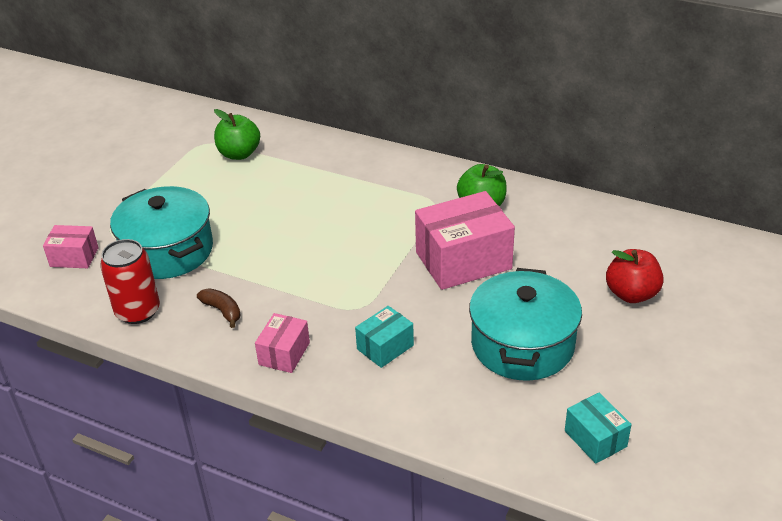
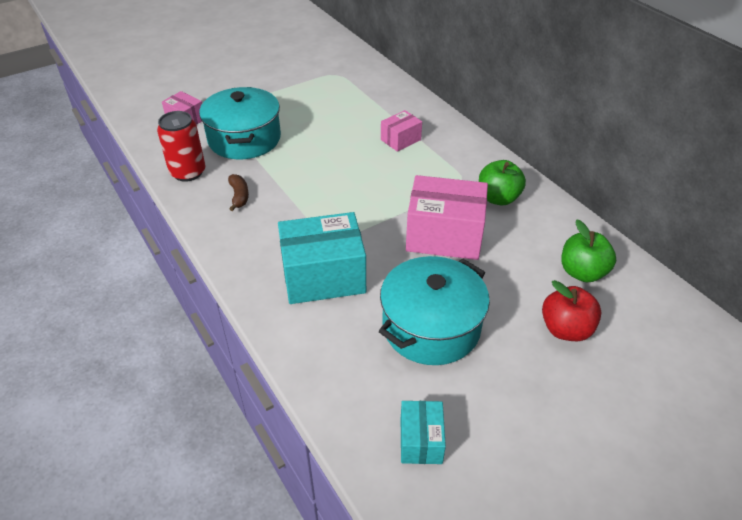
camera: 30 degrees right, 5 degrees up
green apple [214,109,260,160] -> green apple moved to [561,220,616,282]
pink box [255,313,310,373] -> pink box moved to [381,110,422,152]
turquoise box [355,306,414,368] -> turquoise box [278,212,366,304], size x1.91

